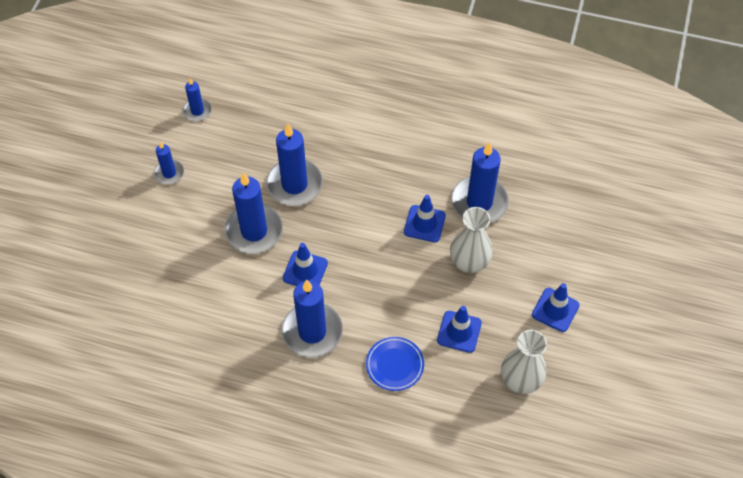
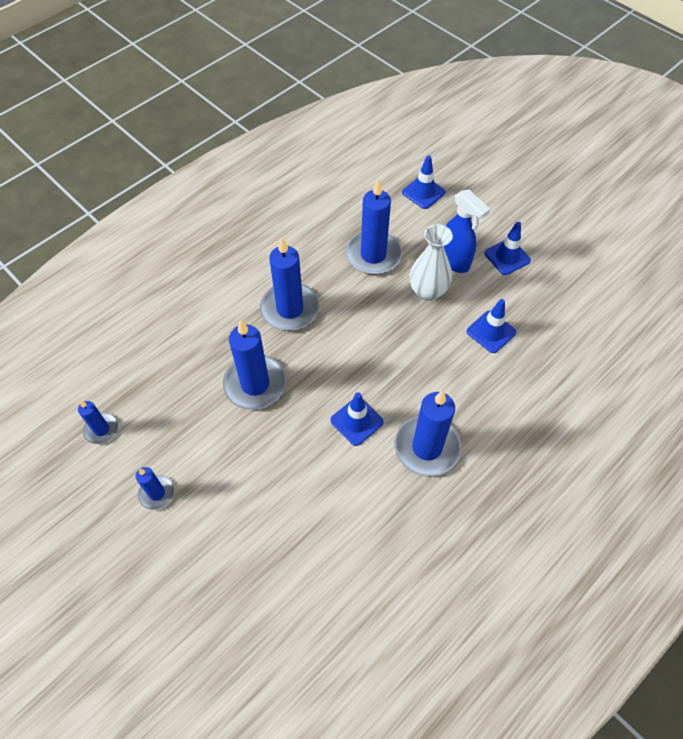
camera: 60 degrees left, 0 degrees up
blue candle [224,172,283,254] -> blue candle moved to [260,238,319,331]
blue plate [366,337,424,391] -> none
blue traffic cone [404,195,446,242] -> blue traffic cone moved to [402,155,446,209]
white vase [501,330,547,394] -> none
none -> blue spray bottle [444,189,490,273]

